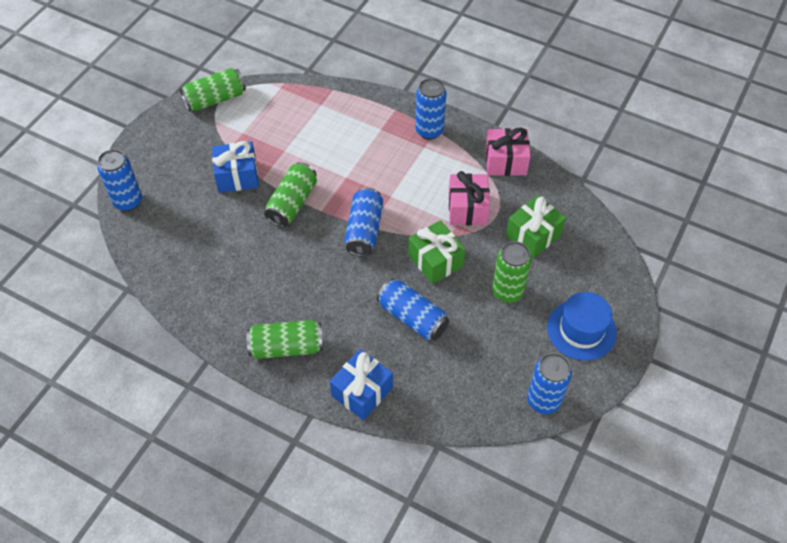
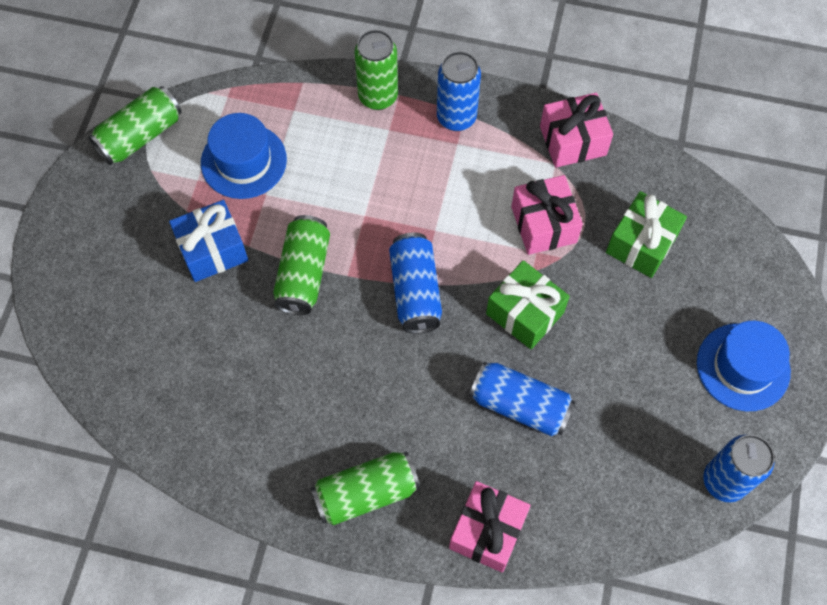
camera: 15 degrees left, 10 degrees up
blue can [97,149,142,211] -> none
blue gift [330,349,393,420] -> pink gift [449,481,531,572]
green can [492,241,531,303] -> green can moved to [354,30,398,110]
none -> blue hat [201,113,287,199]

